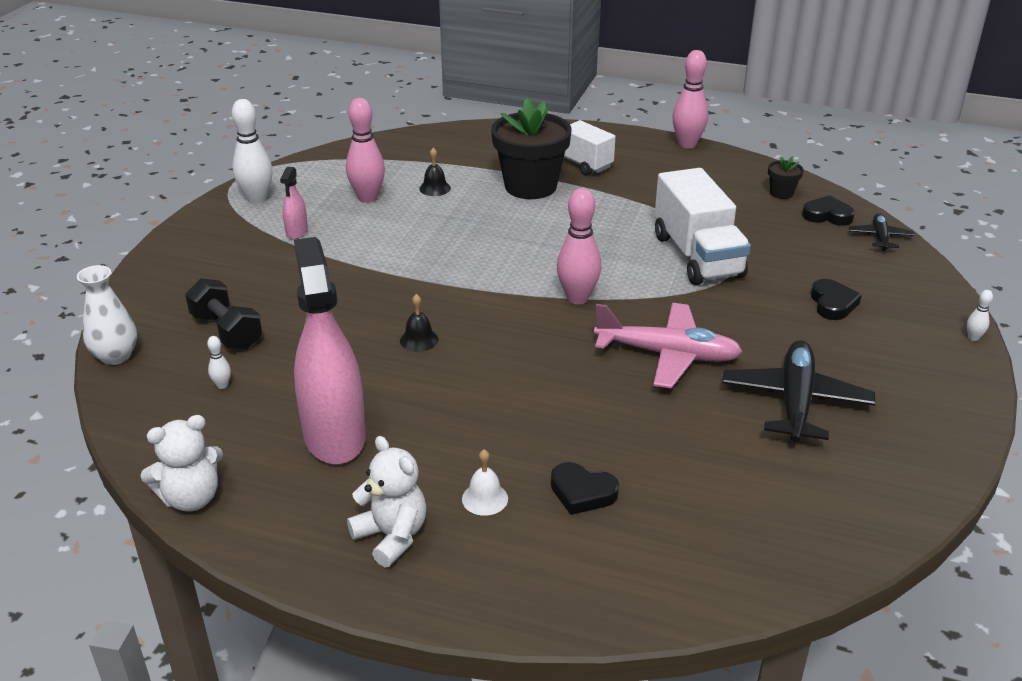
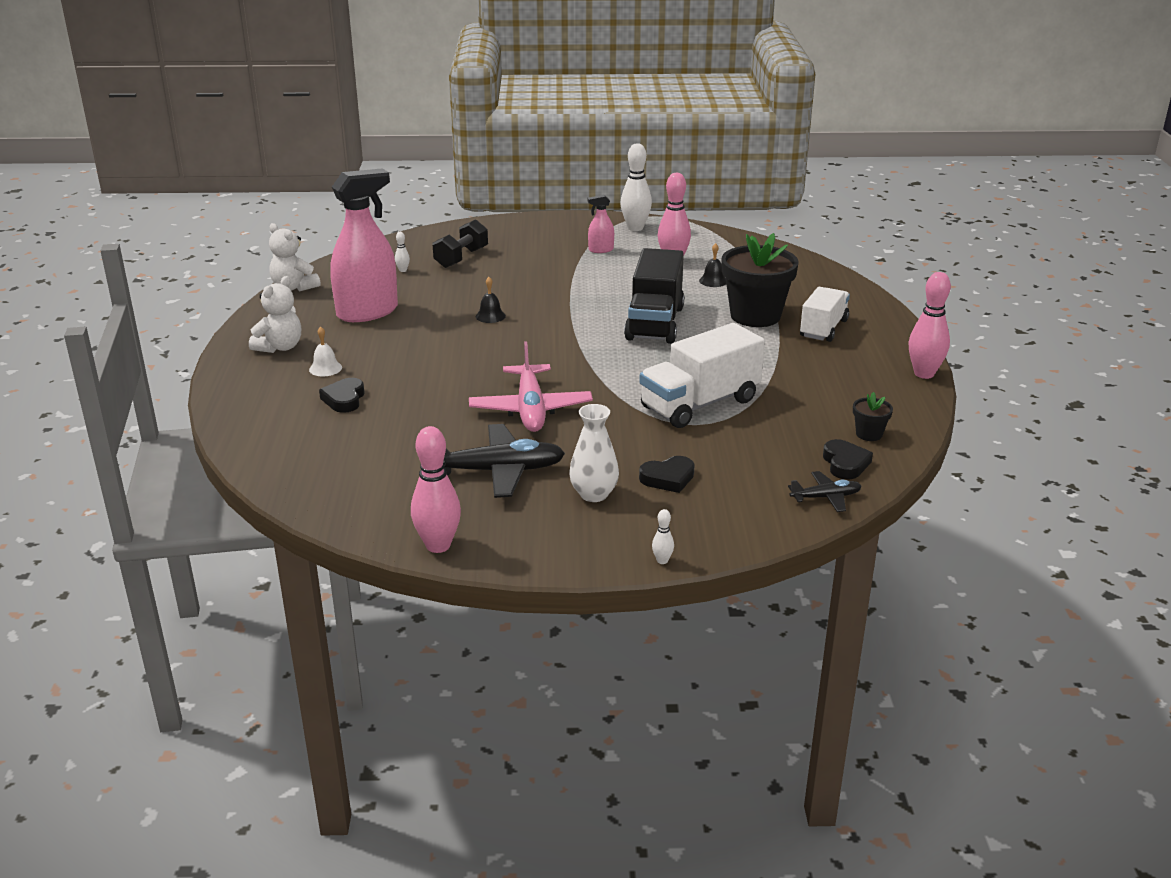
camera: 70 degrees right, 5 degrees down
white vase [77,265,137,365] -> white vase moved to [569,404,619,502]
pink bowling pin [557,188,601,304] -> pink bowling pin moved to [411,426,461,553]
none -> black truck [624,248,684,344]

